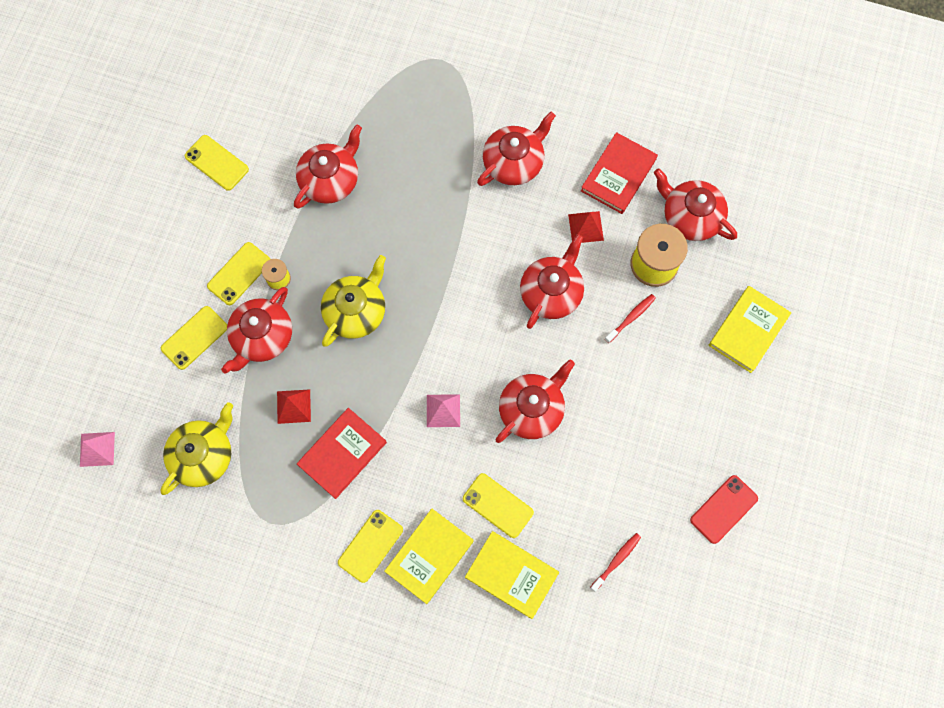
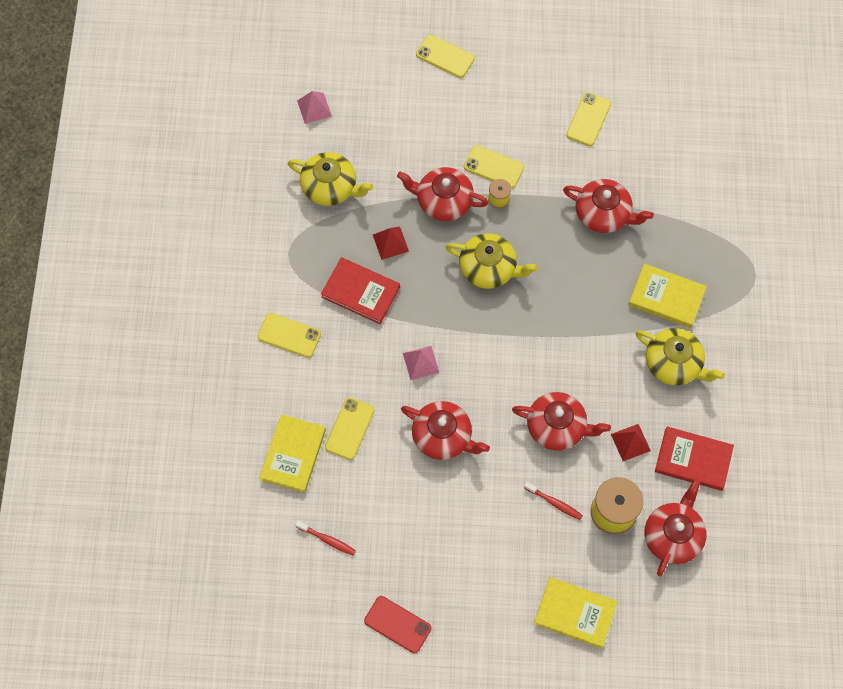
camera: 75 degrees right, 5 degrees down
yellow phone [161,306,227,370] -> yellow phone moved to [416,34,475,78]
yellow book [384,509,474,604] -> yellow book moved to [628,264,707,328]
red teapot [477,112,556,186] -> yellow teapot [636,328,725,385]

